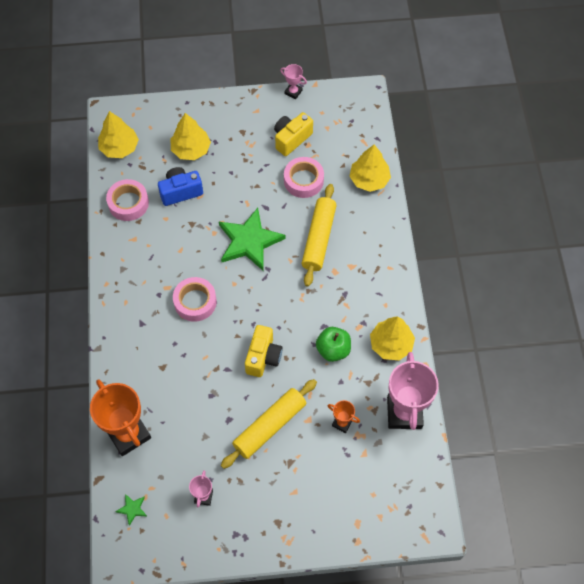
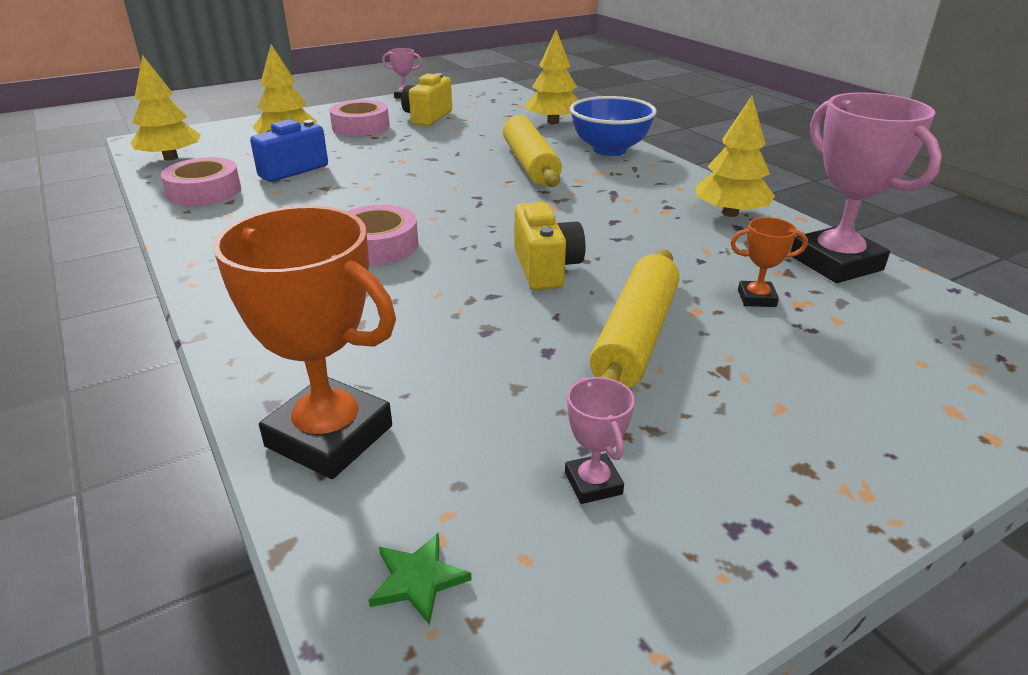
camera: 25 degrees left, 30 degrees down
green star [219,208,286,270] -> none
pink tape [284,157,324,198] -> pink tape moved to [329,100,389,136]
green apple [316,327,351,362] -> none
none -> blue bowl [570,96,657,156]

